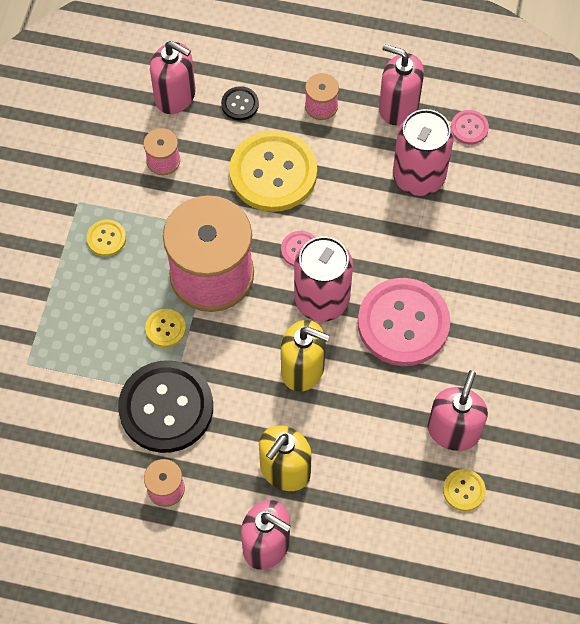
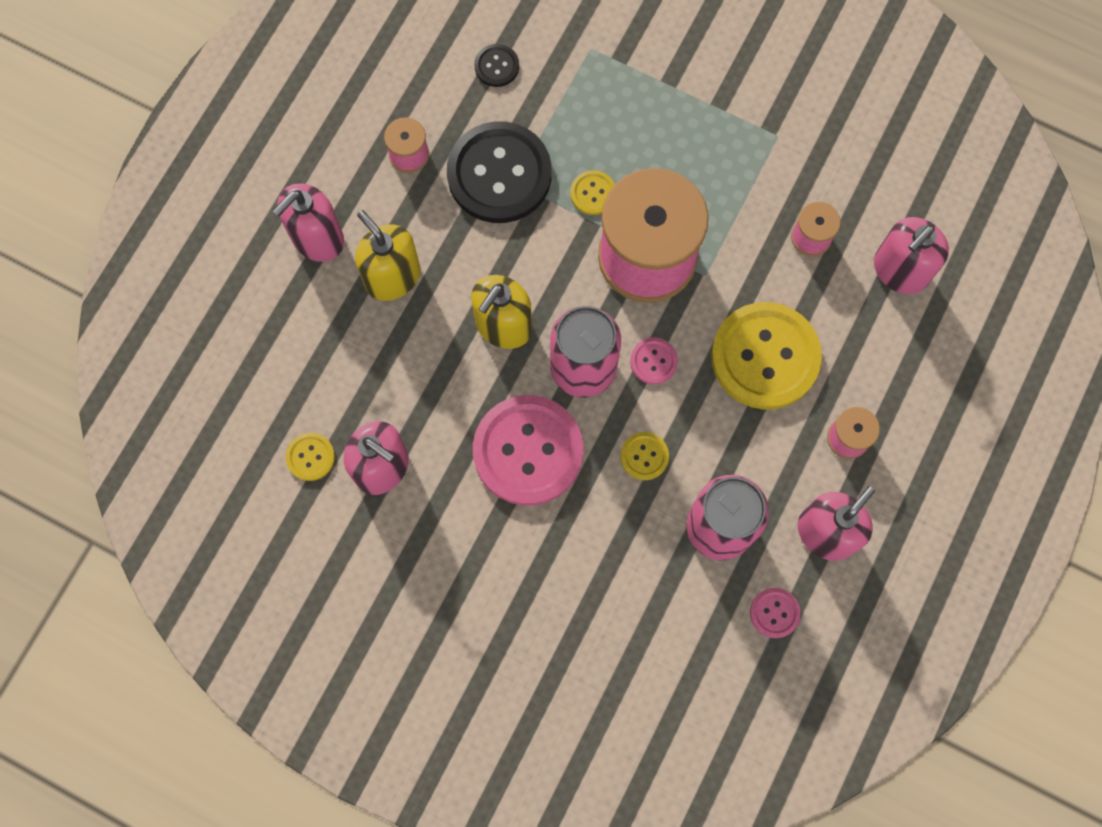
camera: 105 degrees right, 10 degrees up
yellow button [87,220,126,256] -> yellow button moved to [621,432,669,480]
black button [221,86,259,121] -> black button moved to [474,44,519,87]

